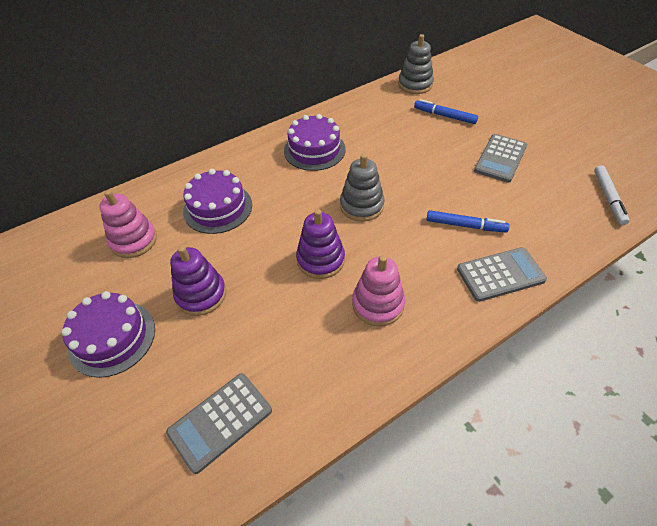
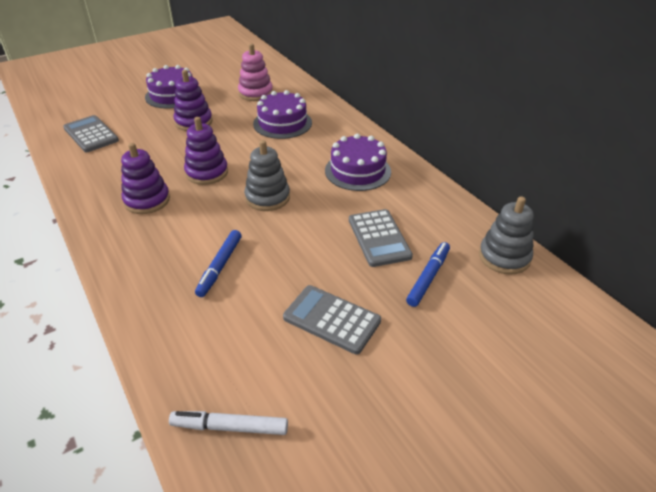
camera: 90 degrees right, 10 degrees down
pink stacking toy [352,255,405,326] -> purple stacking toy [121,143,170,214]
grey calculator [457,247,547,302] -> grey calculator moved to [349,209,413,267]

